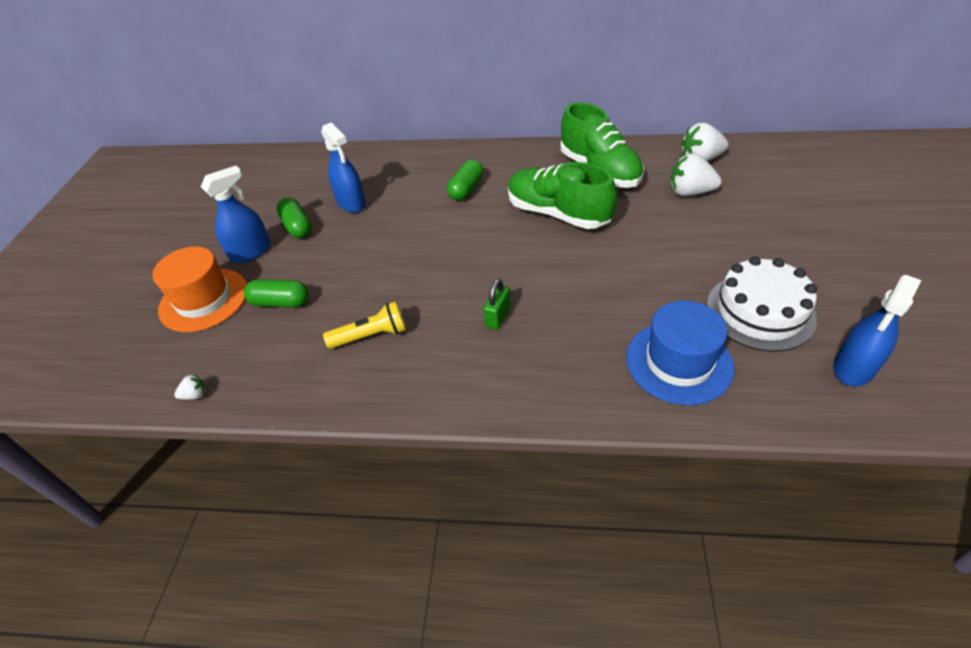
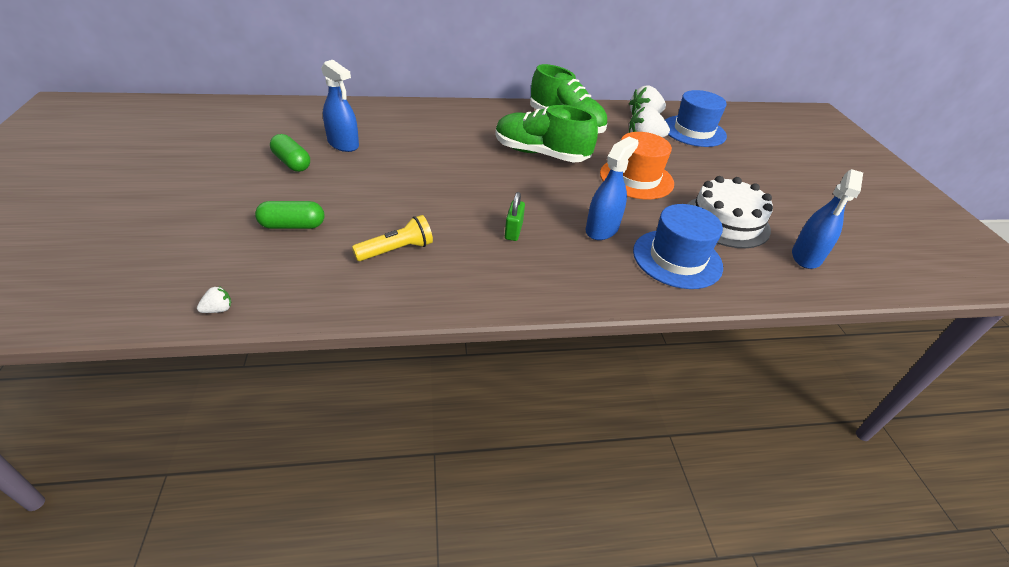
camera: 20 degrees left, 5 degrees down
orange hat [152,247,247,332] -> orange hat moved to [600,132,674,199]
blue spray bottle [201,166,270,263] -> blue spray bottle moved to [586,137,639,240]
green capsule [447,160,484,201] -> none
none -> blue hat [665,90,727,147]

